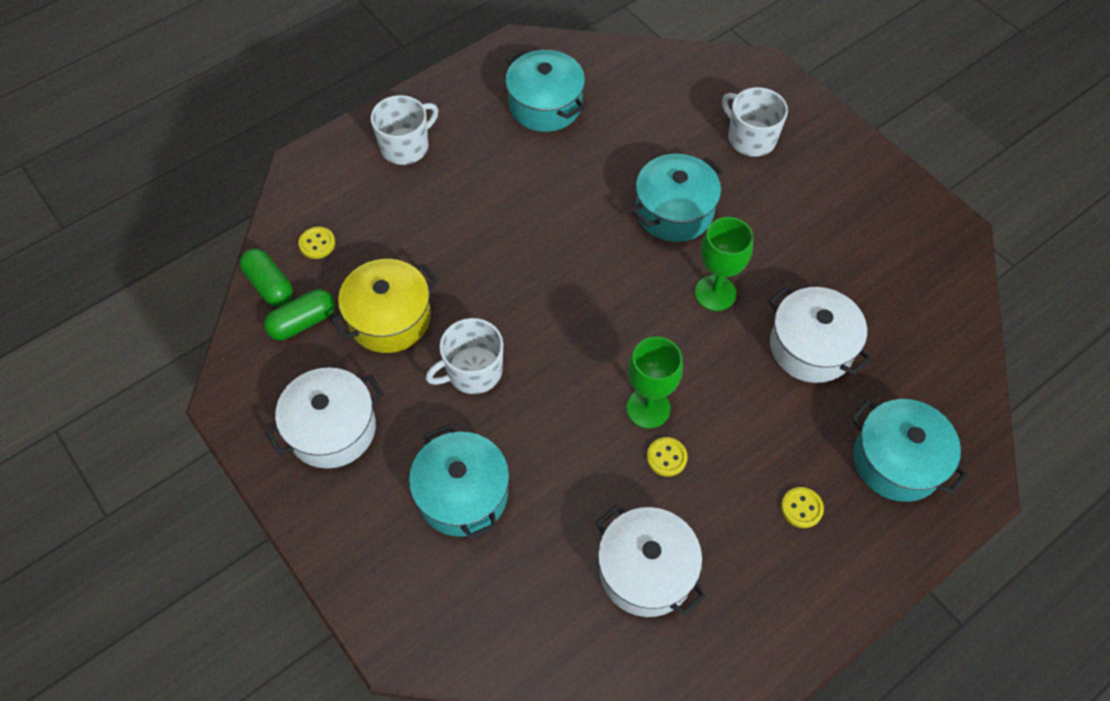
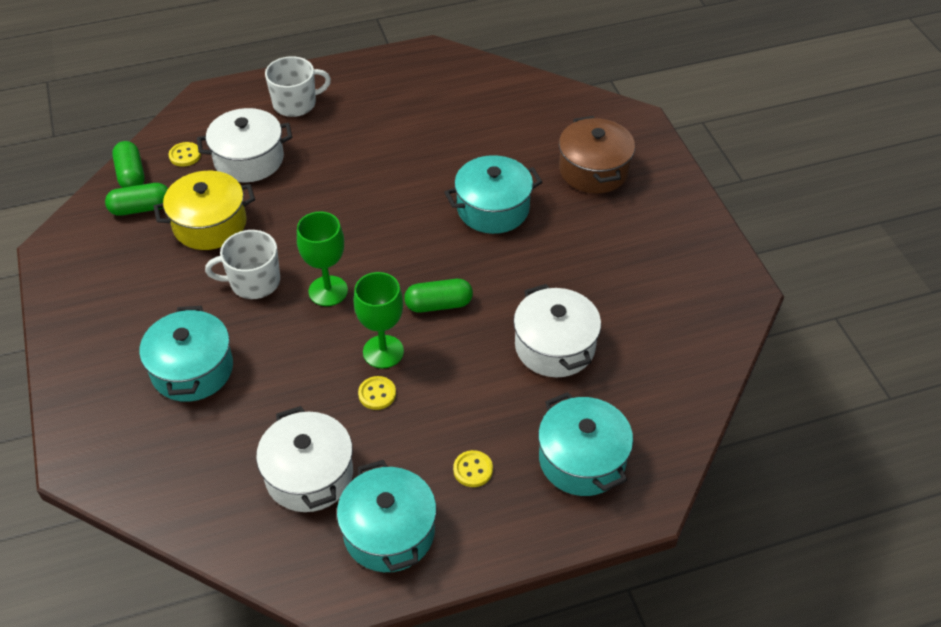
camera: 20 degrees right, 10 degrees down
white pot [265,367,384,468] -> white pot moved to [197,108,292,183]
turquoise pot [505,50,585,132] -> turquoise pot moved to [337,460,437,572]
green goblet [695,217,753,311] -> green goblet moved to [297,211,348,306]
white mug [722,87,788,157] -> brown pot [559,116,635,194]
none -> green capsule [404,279,473,313]

